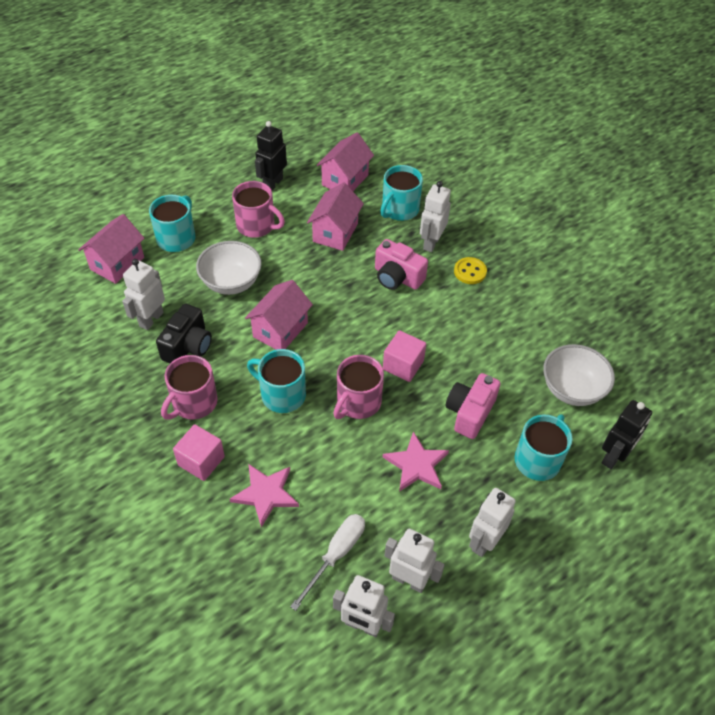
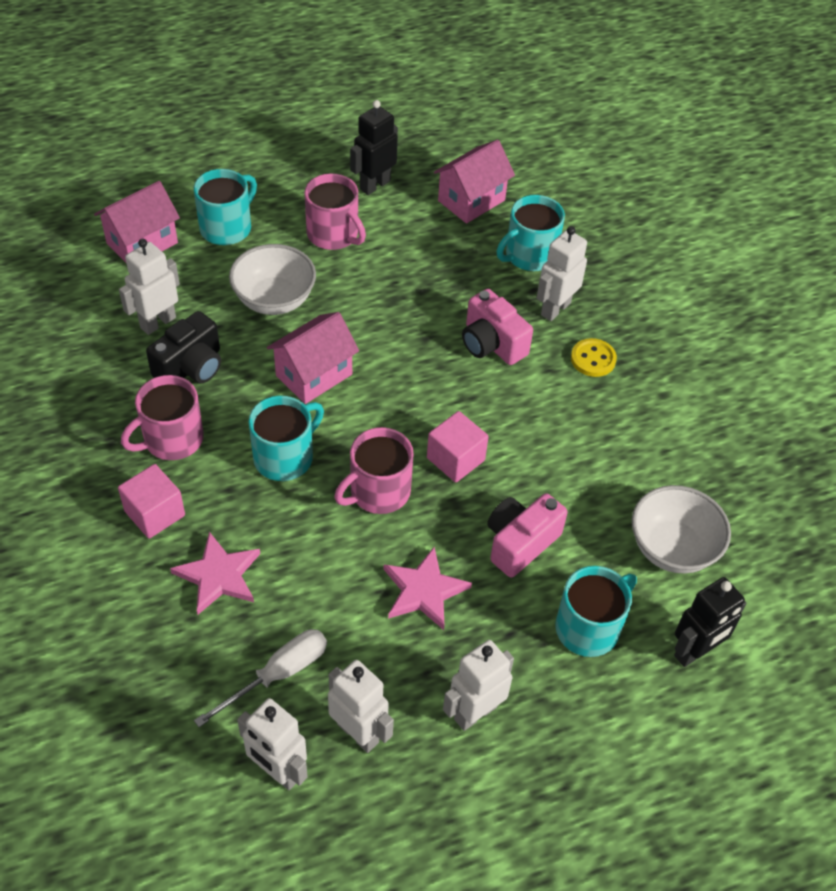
camera: 15 degrees right, 0 degrees up
turquoise mug [247,349,306,413] -> turquoise mug turned 90 degrees clockwise [249,396,324,481]
pink house [307,182,364,251] -> none

